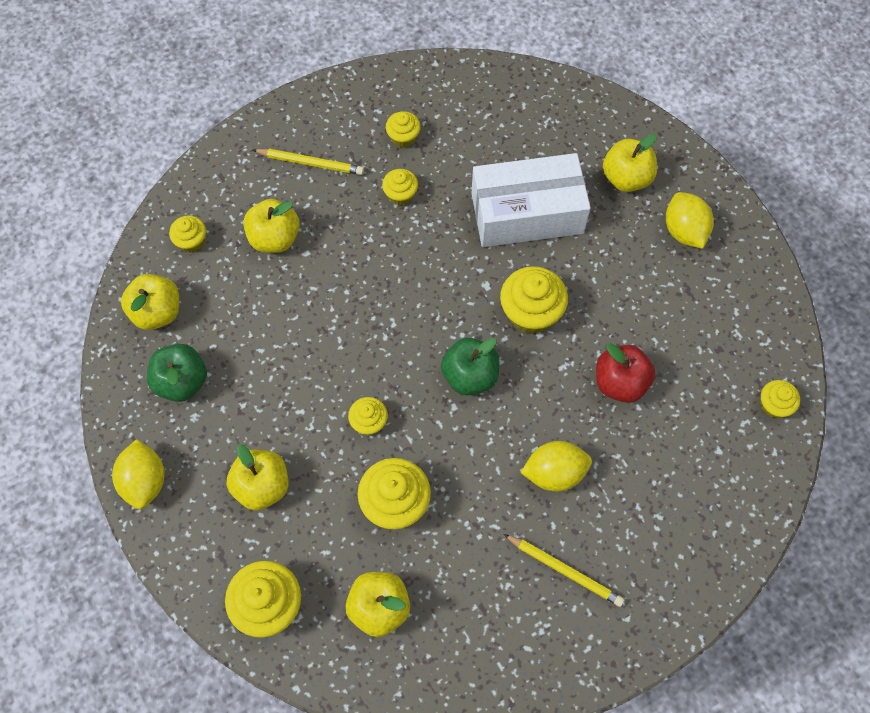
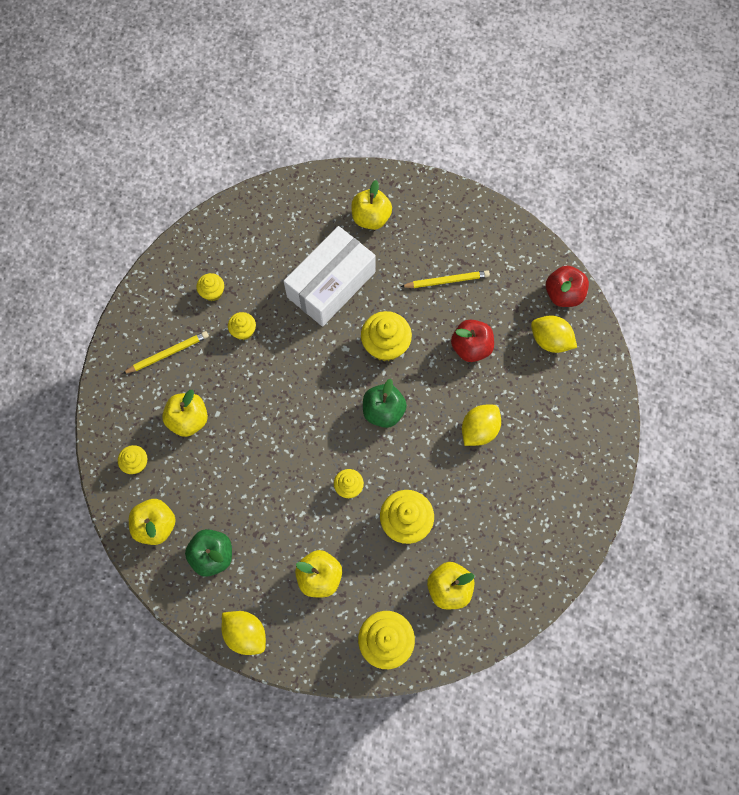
camera: 40 degrees left, 5 degrees up
yellow pencil [504,534,625,607] -> yellow pencil moved to [400,270,490,288]
yellow lemon [666,192,714,249] -> yellow lemon moved to [531,315,577,353]
yellow cupcake [761,380,800,418] -> red apple [546,266,589,307]

